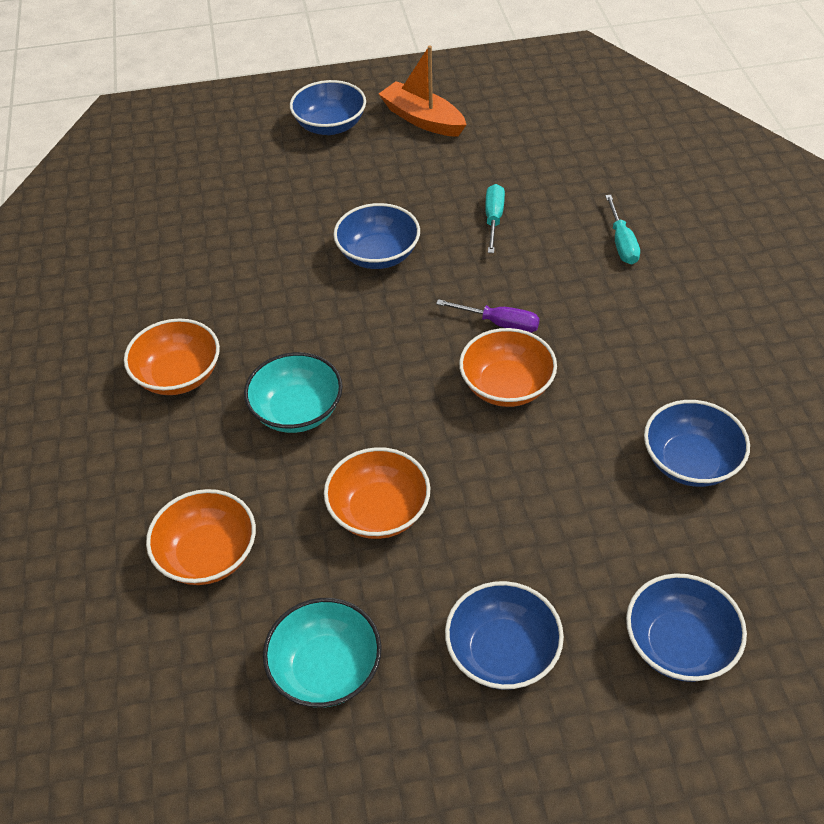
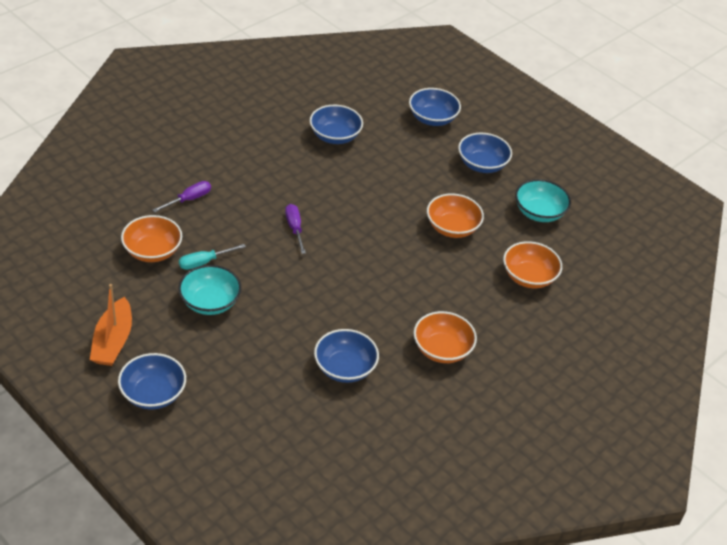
camera: 130 degrees left, 5 degrees down
turquoise bowl [244,352,343,433] -> turquoise bowl moved to [178,265,242,315]
blue bowl [334,203,420,269] -> blue bowl moved to [314,329,379,383]
orange bowl [459,328,557,407] -> orange bowl moved to [121,215,182,262]
turquoise screwdriver [605,195,640,264] -> purple screwdriver [153,181,211,212]

